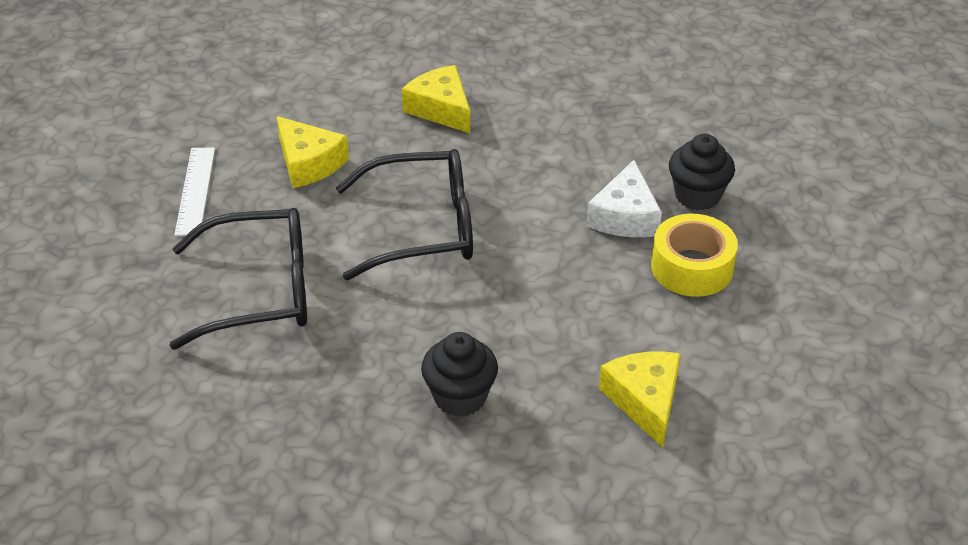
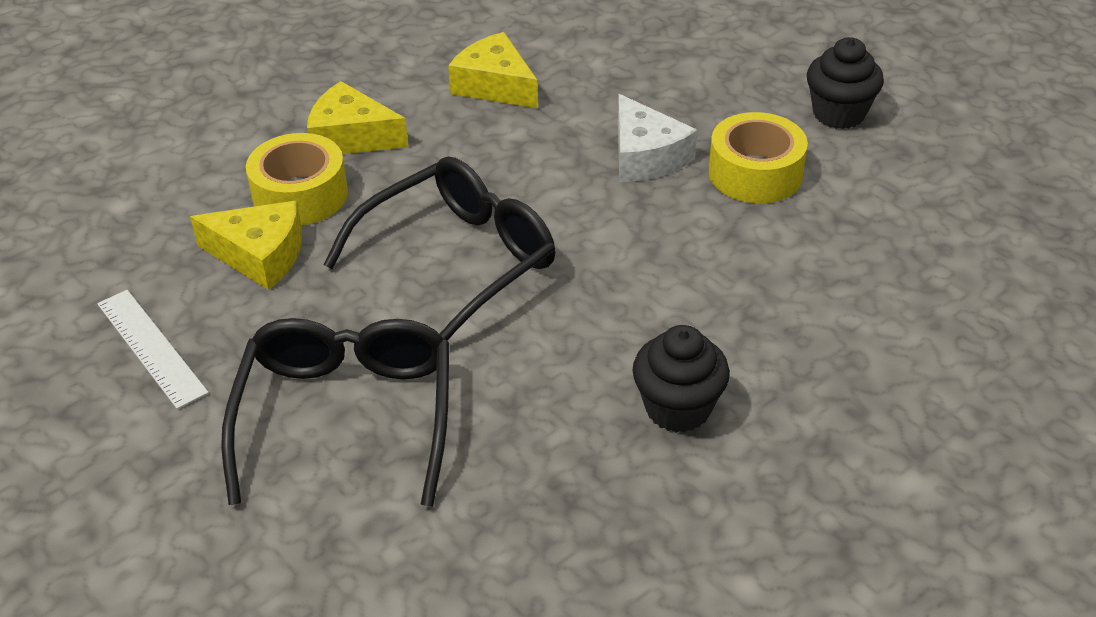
camera: 35 degrees left, 0 degrees up
black glasses [169,208,307,350] -> black glasses turned 45 degrees counterclockwise [221,318,449,507]
yellow cheese [599,351,681,448] -> yellow cheese moved to [448,32,538,108]
black cupcake [669,134,735,210] -> black cupcake moved to [807,37,884,129]
none -> yellow tape [246,133,348,225]

